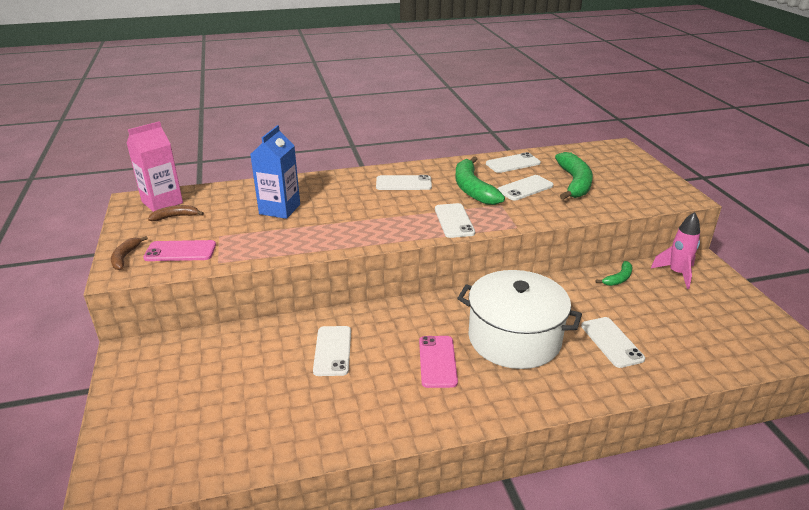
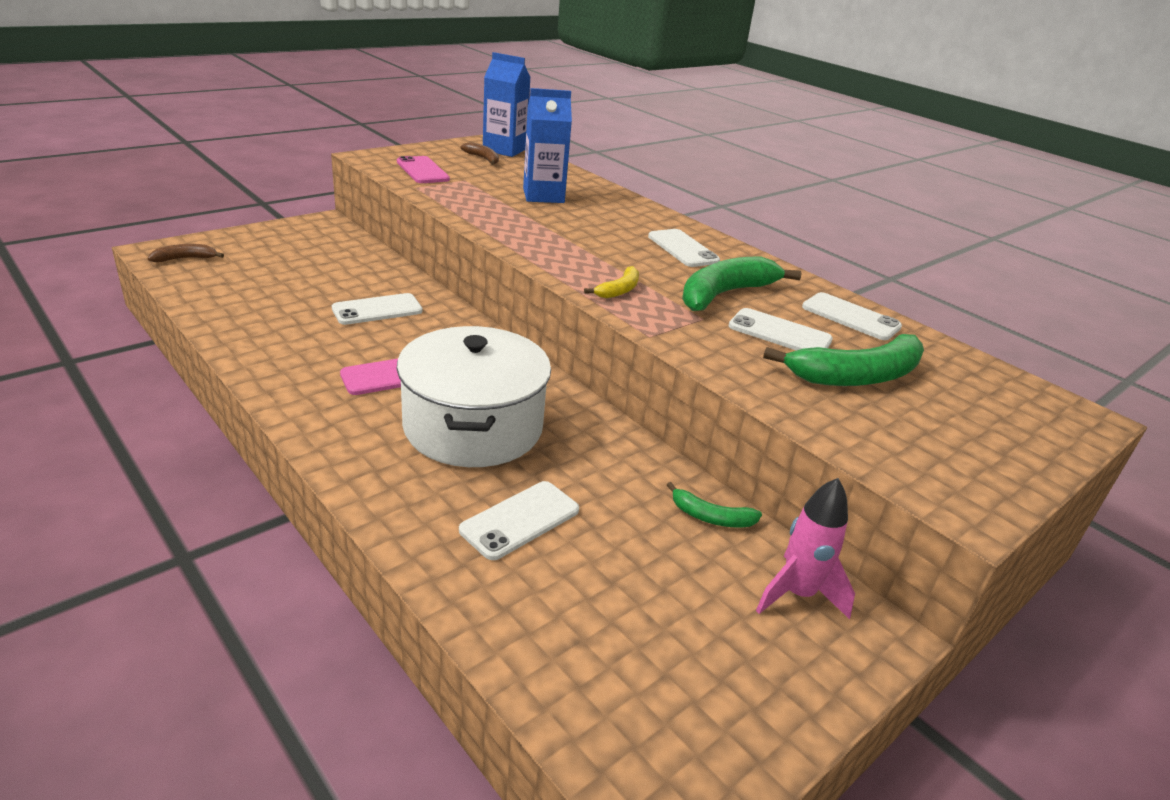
camera: 60 degrees right, 0 degrees up
brown banana [111,236,148,270] -> brown banana moved to [148,244,224,262]
pink carton [127,121,183,212] -> blue carton [483,52,531,157]
white phone [435,203,475,238] -> yellow banana [584,266,639,298]

